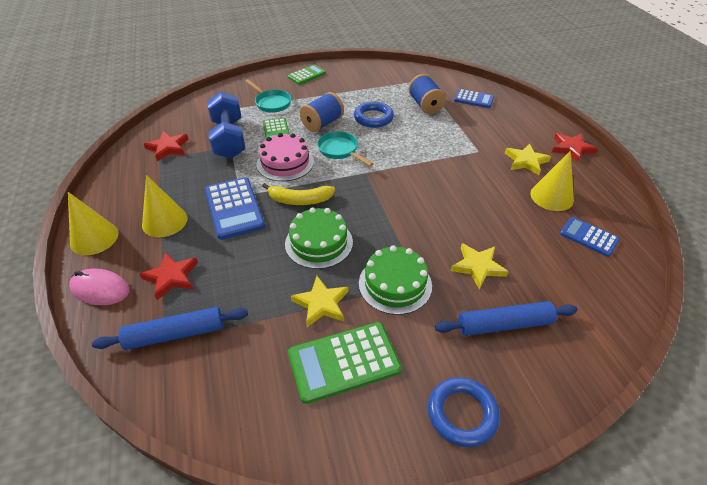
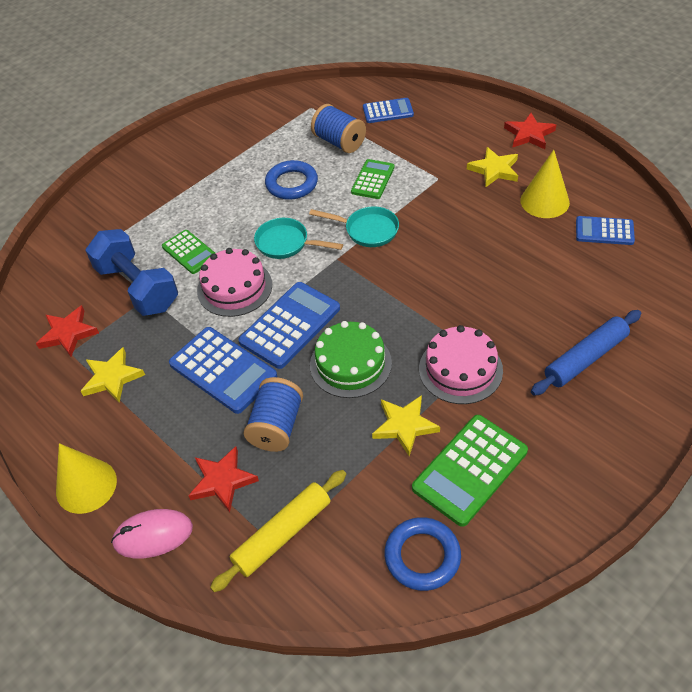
camera: 25 degrees left, 5 degrees up
blue rolling pin [92,307,248,350] -> yellow rolling pin [210,470,346,592]
yellow cone [142,175,188,237] -> none
turquoise pan [245,79,292,113] -> turquoise pan moved to [309,206,399,247]
yellow banana [262,183,335,205] -> blue calculator [238,282,340,369]
green calculator [288,65,326,85] -> green calculator moved to [351,159,394,199]
blue spool [300,92,344,132] -> blue spool moved to [244,377,303,452]
green cake [359,245,432,315] -> pink cake [419,325,503,404]
blue ring [428,377,500,447] -> blue ring moved to [384,517,461,591]
yellow star [451,243,509,289] -> yellow star moved to [81,347,145,403]

